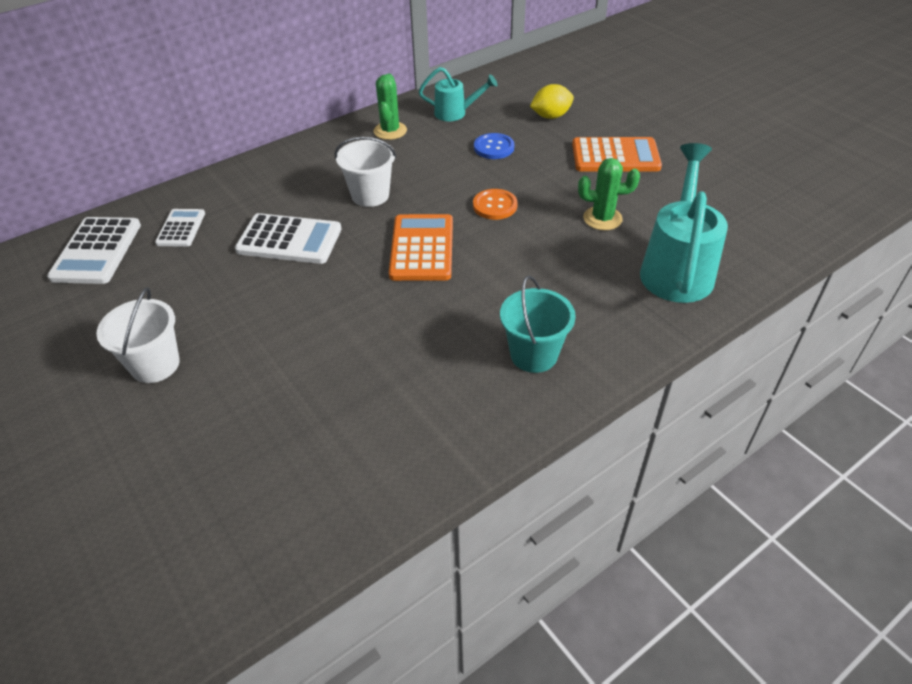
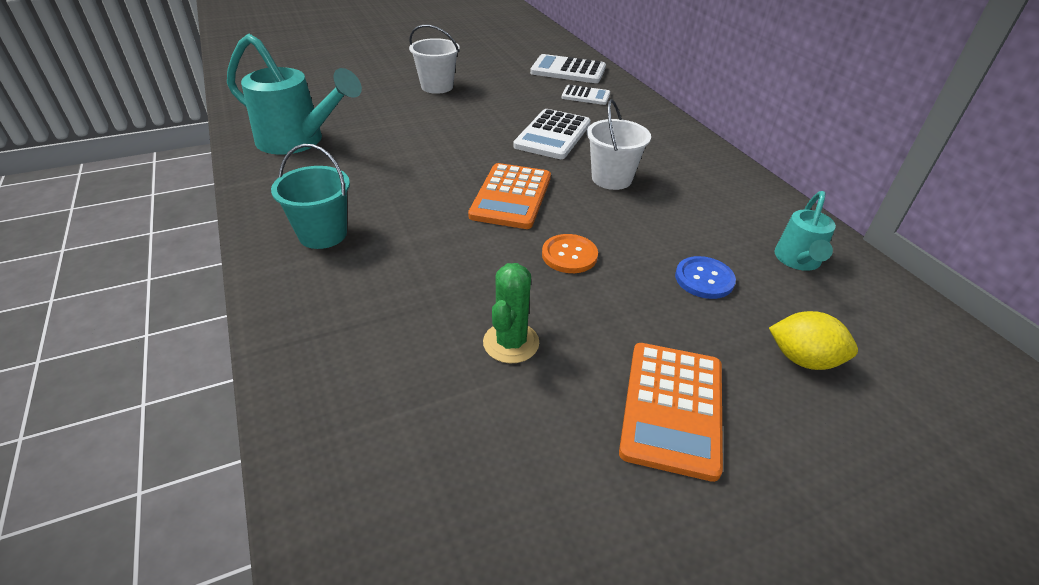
camera: 100 degrees right, 5 degrees down
green cactus [374,74,407,140] -> none
orange calculator [389,214,453,281] -> orange calculator turned 90 degrees clockwise [468,163,551,229]
yellow lemon [530,84,574,119] -> yellow lemon turned 60 degrees counterclockwise [769,311,858,370]
turquoise watering can [640,143,728,303] -> turquoise watering can moved to [227,34,362,155]

